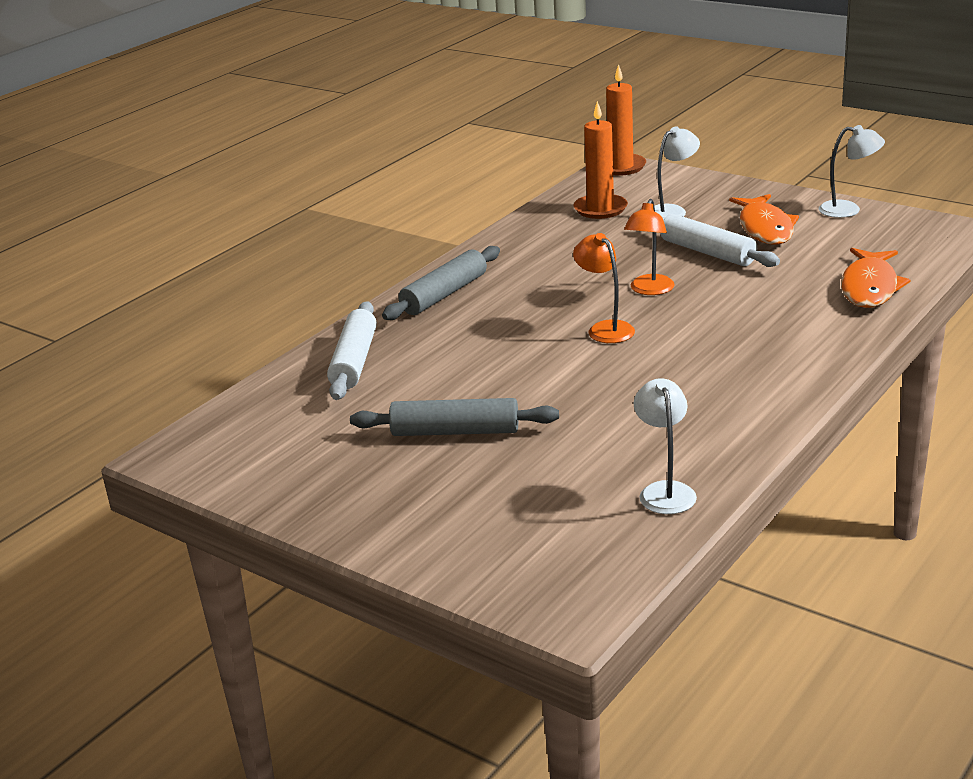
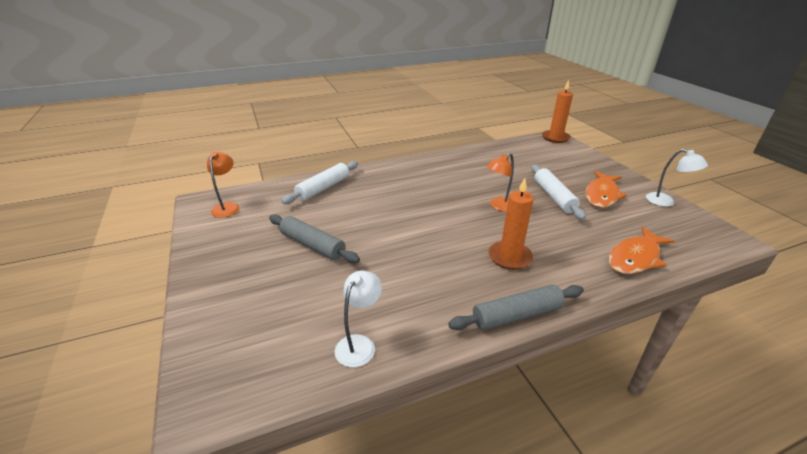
camera: 30 degrees right, 5 degrees up
grey rolling pin [382,246,500,320] -> grey rolling pin moved to [448,284,584,330]
orange candle [573,101,628,219] -> orange candle moved to [488,178,533,270]
orange lamp [573,233,635,343] -> orange lamp moved to [207,152,239,218]
white lamp [654,126,700,220] -> none

